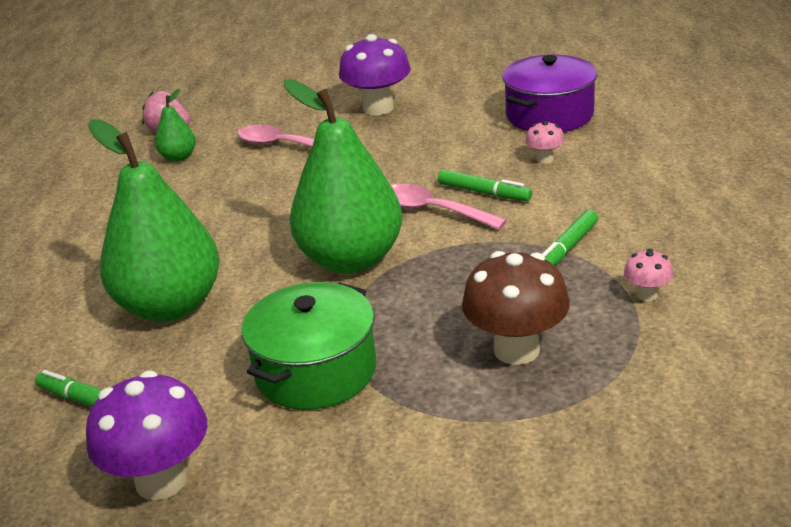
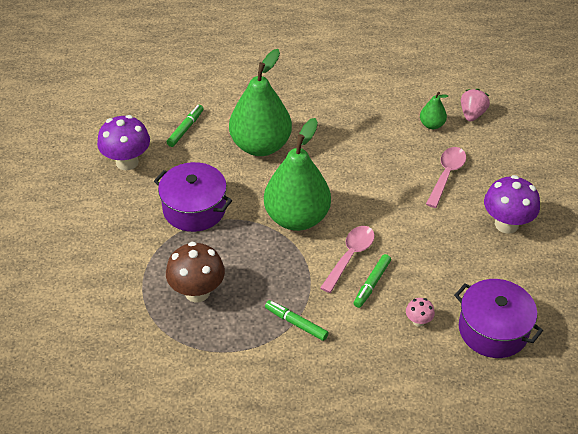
camera: 85 degrees right, 15 degrees up
green pot [242,282,376,410] -> purple pot [154,162,232,232]
pink mushroom [624,249,673,301] -> none

